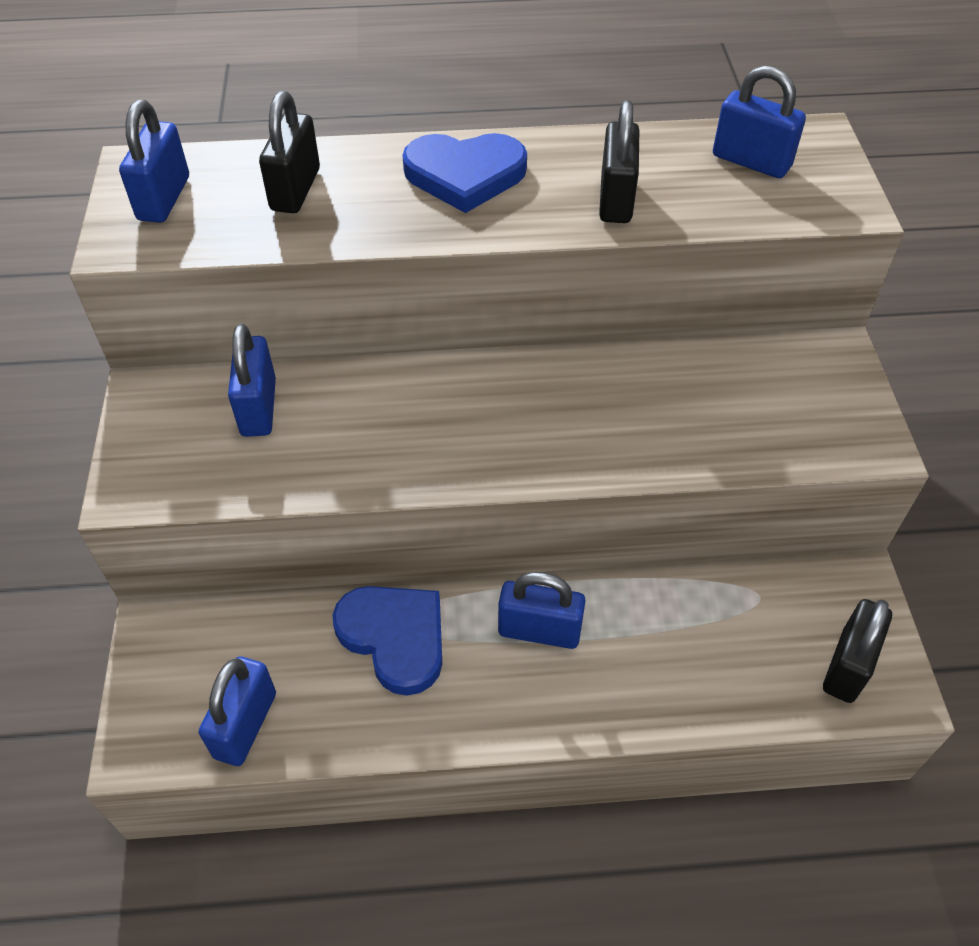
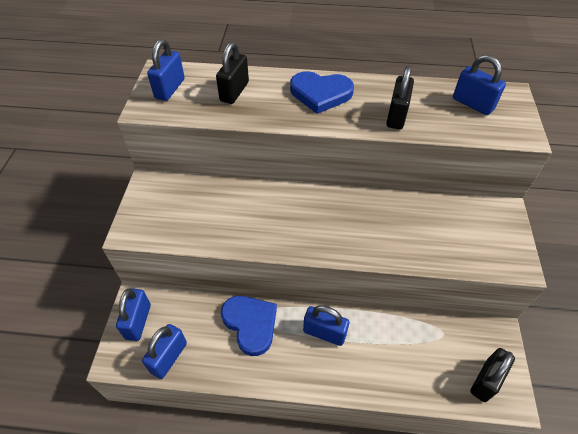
camera: 10 degrees right, 0 degrees up
blue padlock [228,324,276,437] -> blue padlock moved to [116,288,151,341]

